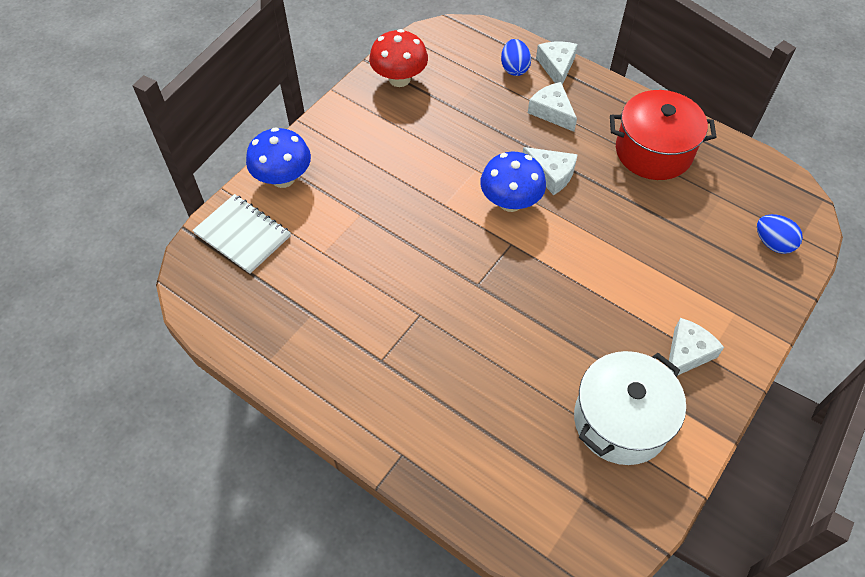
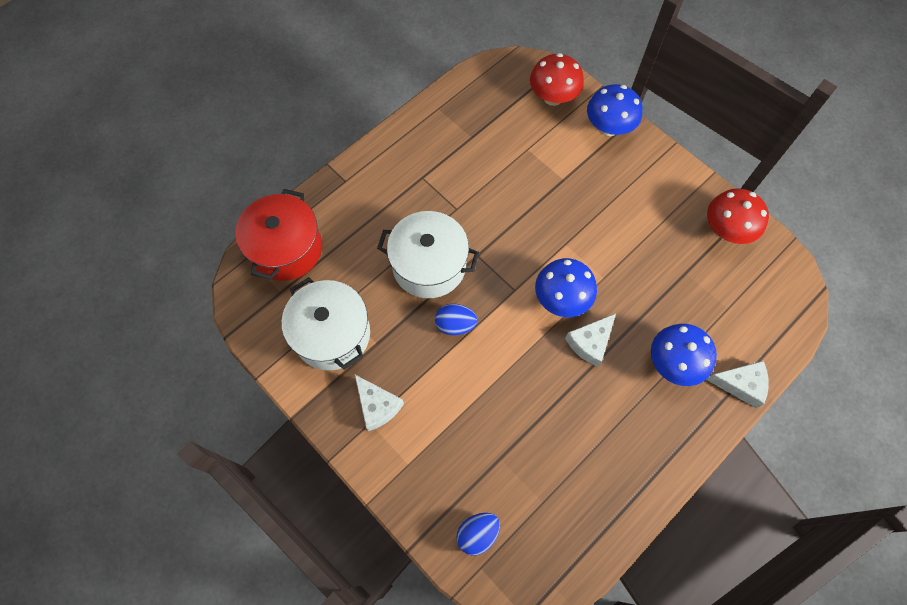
camera: 100 degrees right, 10 degrees up
white notebook [192,194,291,274] -> red mushroom [530,53,584,106]
blue egg [501,39,531,76] -> blue egg moved to [435,304,478,335]
white cheese [528,82,577,132] -> blue mushroom [651,324,717,386]
red pot [610,90,717,180] -> red pot moved to [235,189,322,281]
none -> white pot [377,211,479,298]

